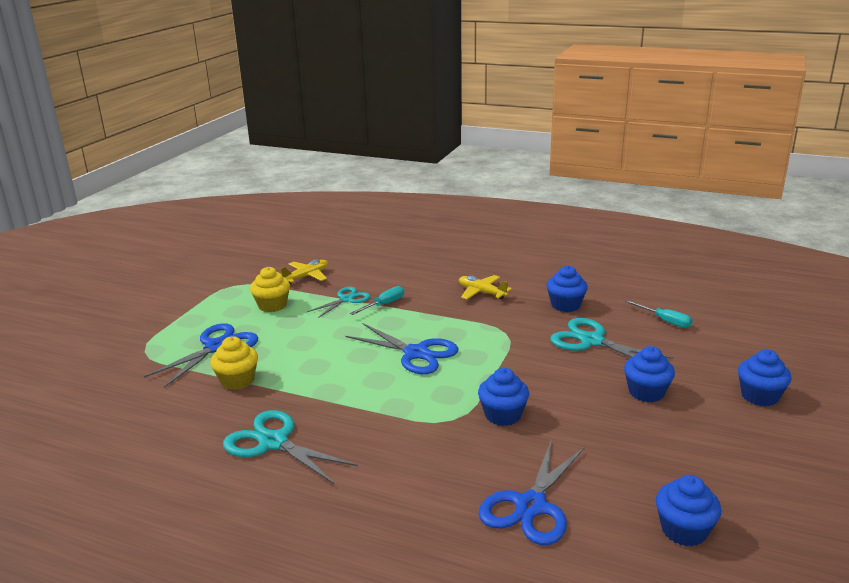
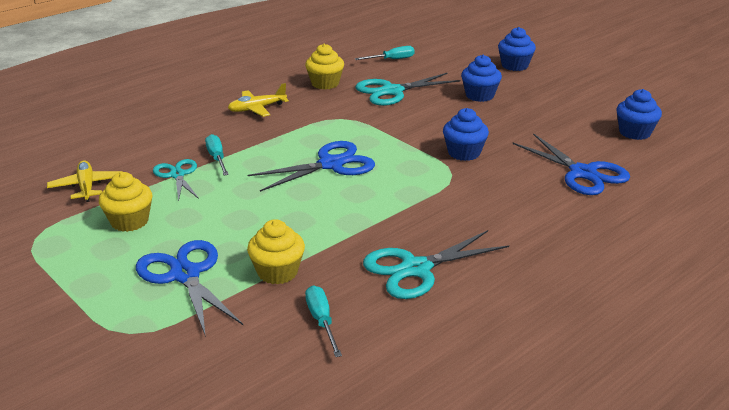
camera: 65 degrees left, 5 degrees up
blue cupcake [547,266,588,312] -> yellow cupcake [305,44,344,89]
none -> turquoise screwdriver [305,285,342,357]

